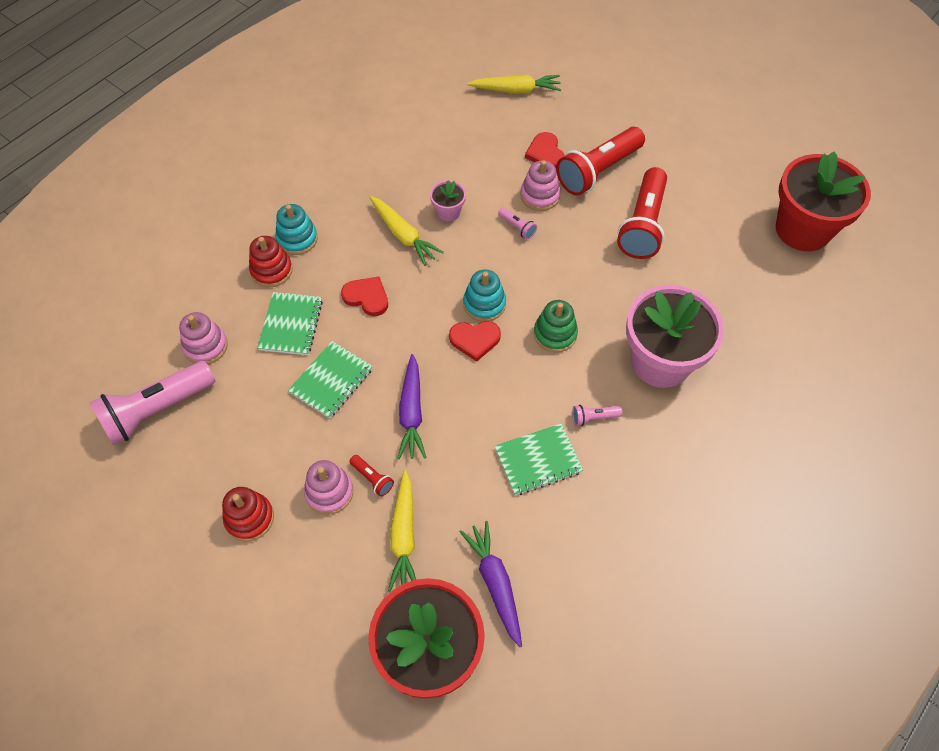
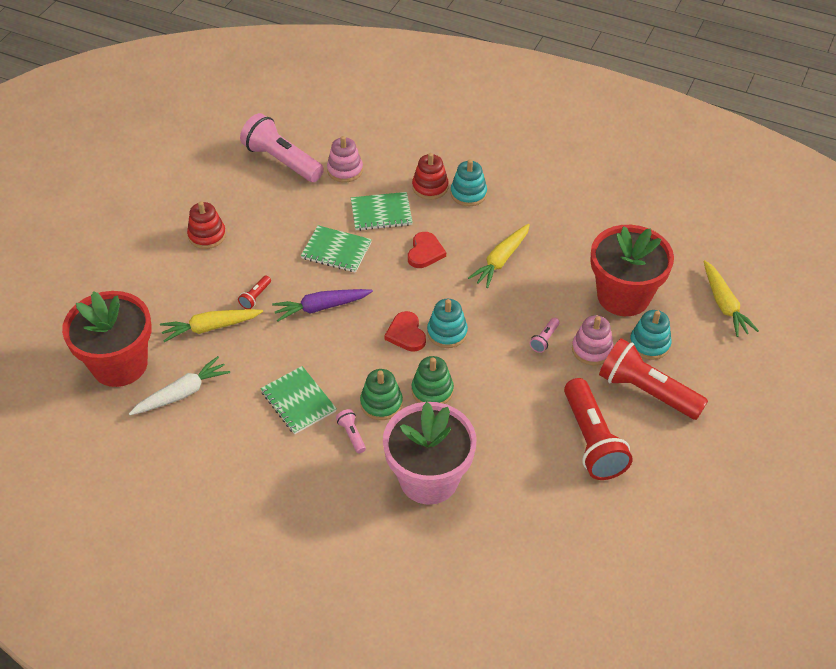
camera: 75 degrees right, 10 degrees down
pink stacking toy [304,460,353,515] -> none
pink flower pot [430,180,466,222] -> none
purple carrot [460,521,522,647] -> white carrot [129,356,230,415]
red heart [525,132,564,168] -> turquoise stacking toy [630,310,672,360]
red flashlight [617,167,667,259] -> red flashlight turned 105 degrees counterclockwise [564,378,633,480]
red flower pot [776,151,871,251] -> red flower pot moved to [590,225,674,316]
none -> green stacking toy [360,369,403,420]

